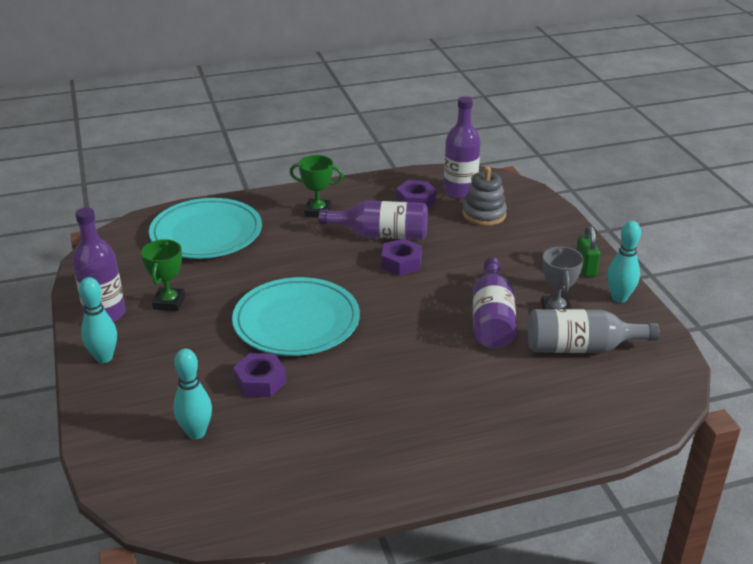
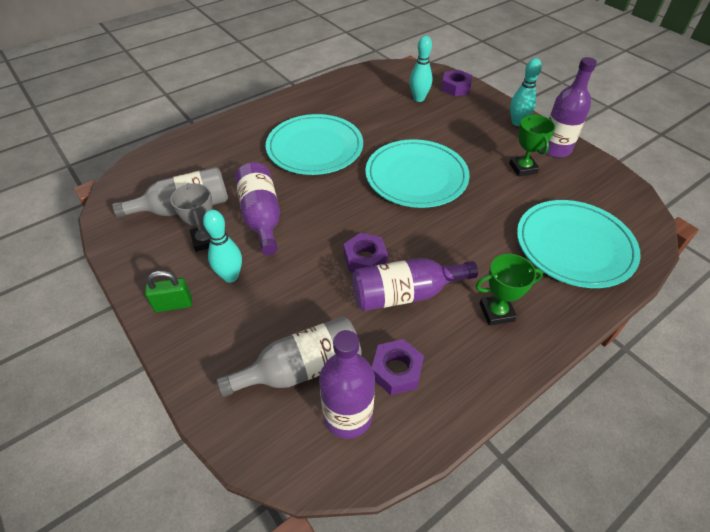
camera: 160 degrees right, 15 degrees up
purple nut [233,353,286,397] -> purple nut moved to [441,70,472,97]
grey stacking toy [463,166,507,226] -> grey bottle [217,317,362,397]
green padlock [576,226,600,277] -> green padlock turned 75 degrees counterclockwise [145,271,192,312]
turquoise bowling pin [607,221,641,303] -> turquoise bowling pin moved to [203,210,242,282]
none -> turquoise plate [266,114,363,175]

